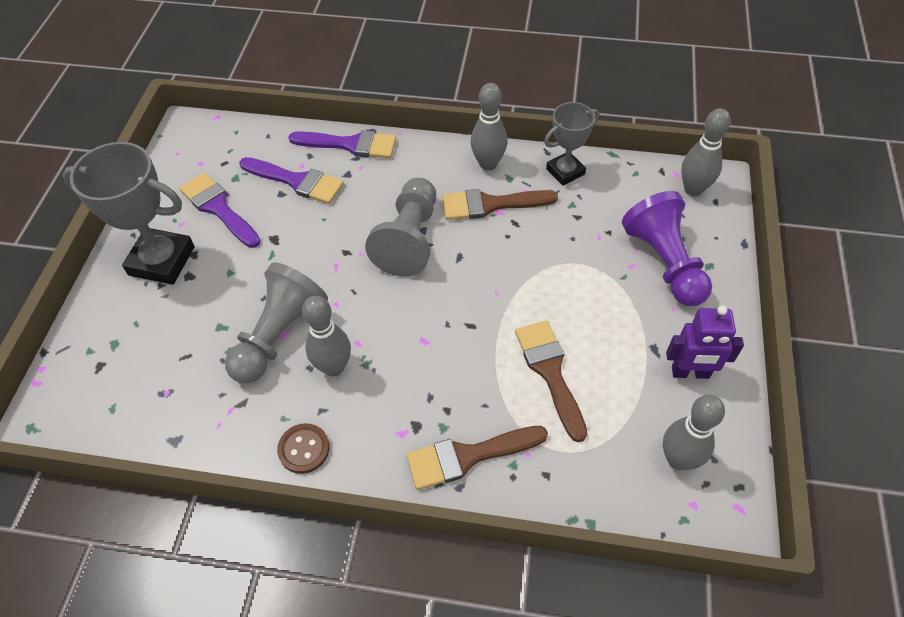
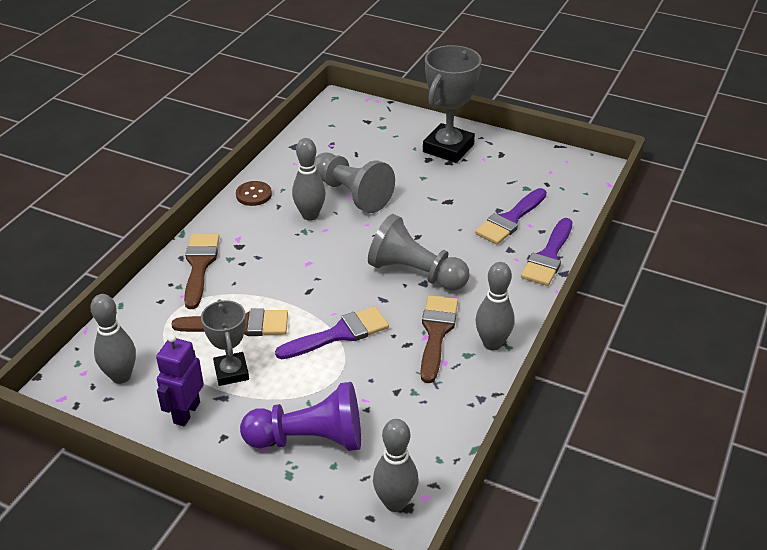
camera: 105 degrees right, 15 degrees down
purple brush [179,172,260,248] -> purple brush moved to [275,306,389,359]
grey trophy [544,102,599,186] -> grey trophy moved to [201,299,249,386]

